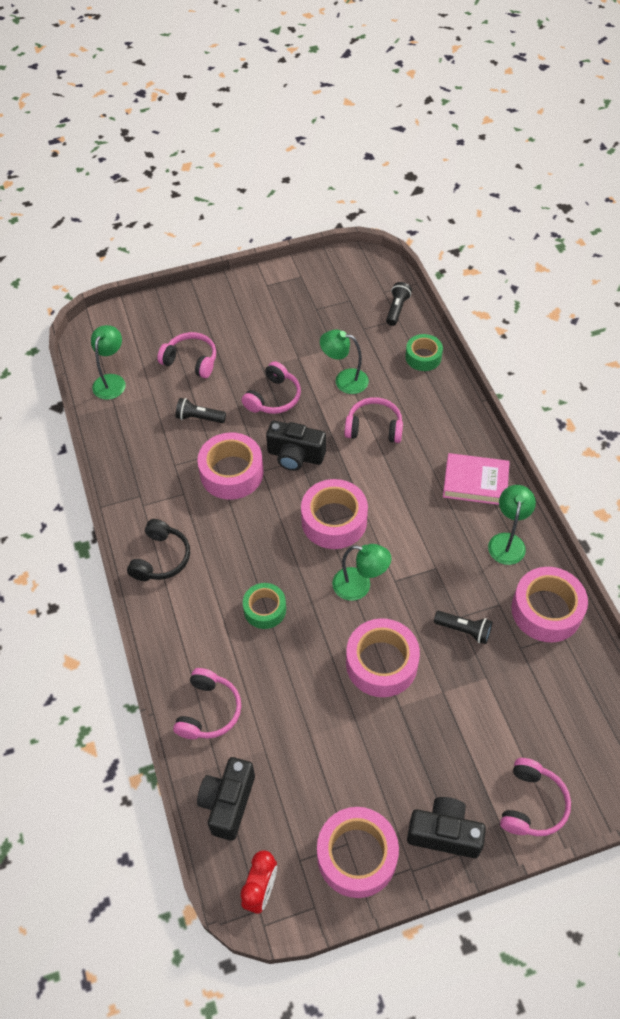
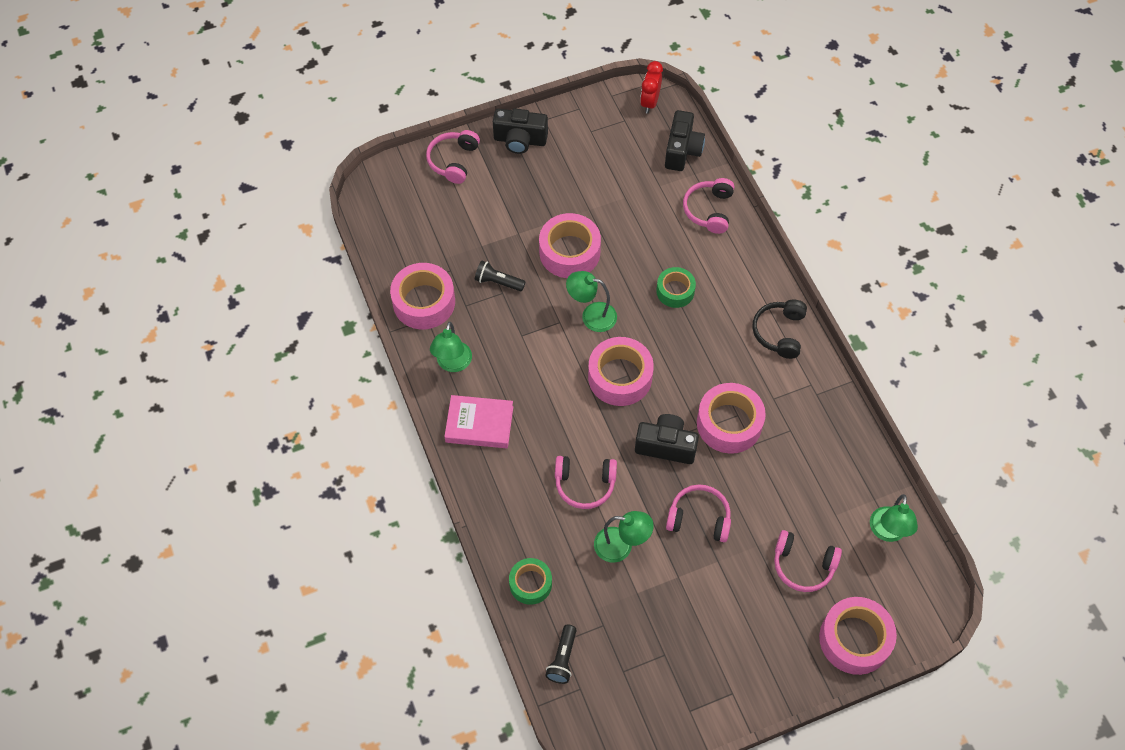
camera: 175 degrees right, 5 degrees up
black flashlight [176,398,226,423] -> none
pink headphones [242,361,301,414] -> pink headphones turned 75 degrees clockwise [666,484,731,542]
pink tape [317,807,399,898] -> pink tape moved to [819,597,897,675]

